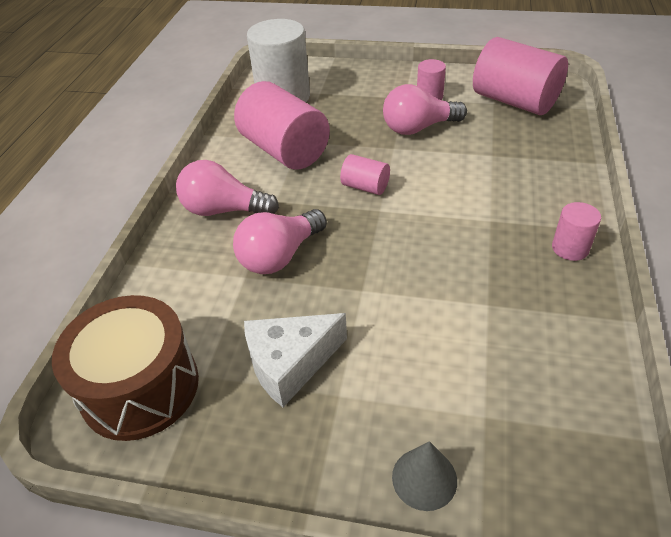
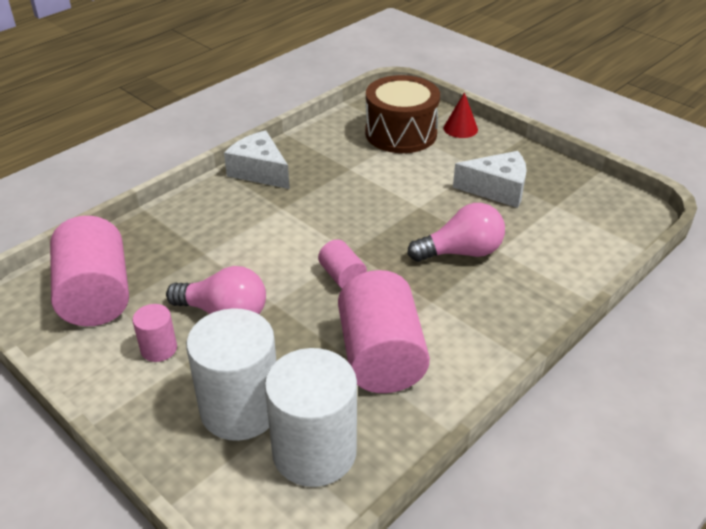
camera: 150 degrees left, 5 degrees down
brown drum [52,295,199,441] -> brown drum moved to [365,75,440,153]
pink light bulb [176,160,279,216] -> none
grey cone [392,441,457,511] -> red cone [444,92,478,138]
pink cylinder [552,202,601,261] -> white cheese [224,130,290,189]
none -> white cylinder [186,308,277,441]

